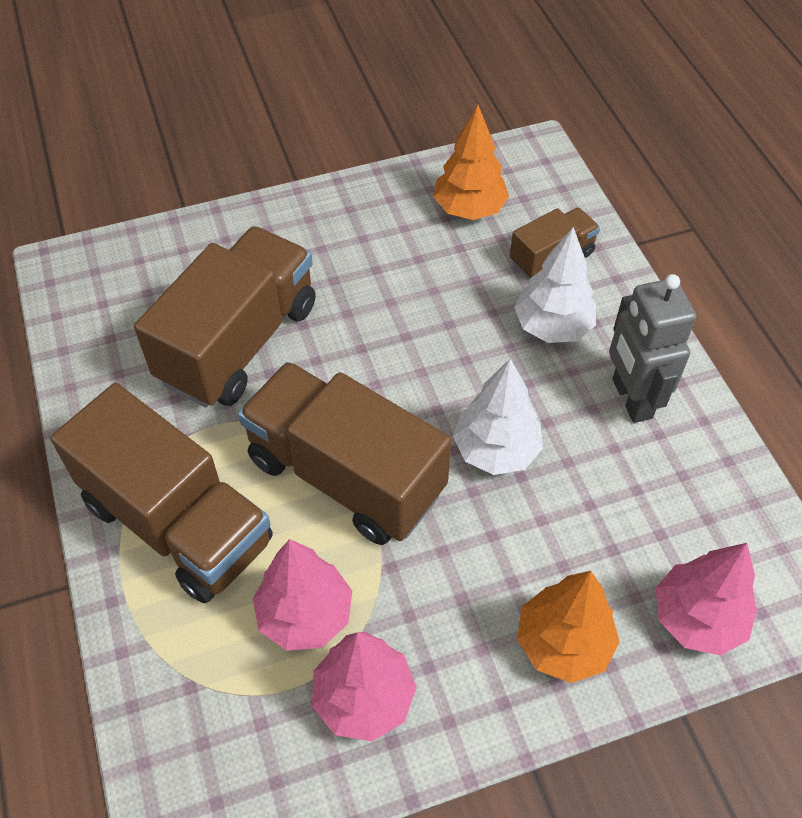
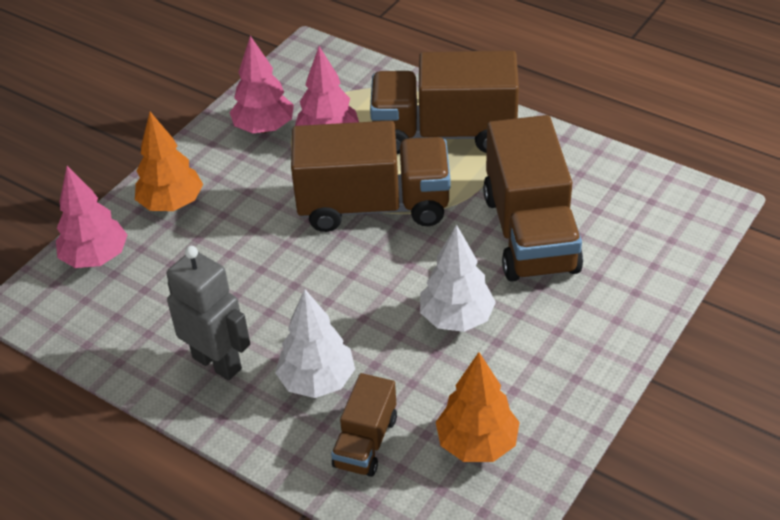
camera: 145 degrees right, 10 degrees down
white tree [453,358,543,475] -> white tree moved to [420,224,496,332]

